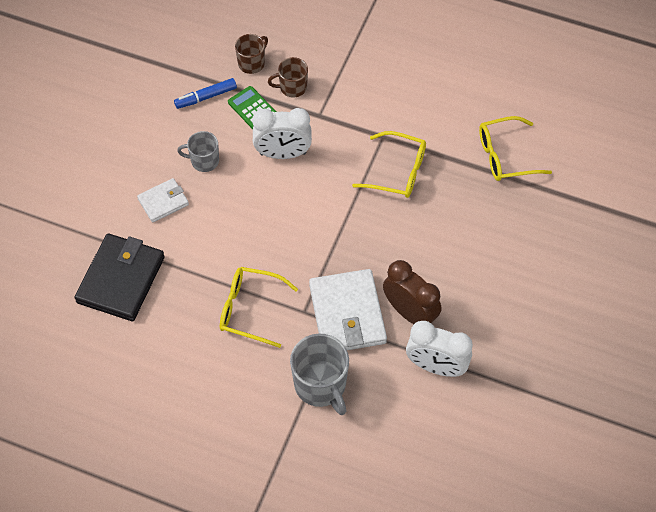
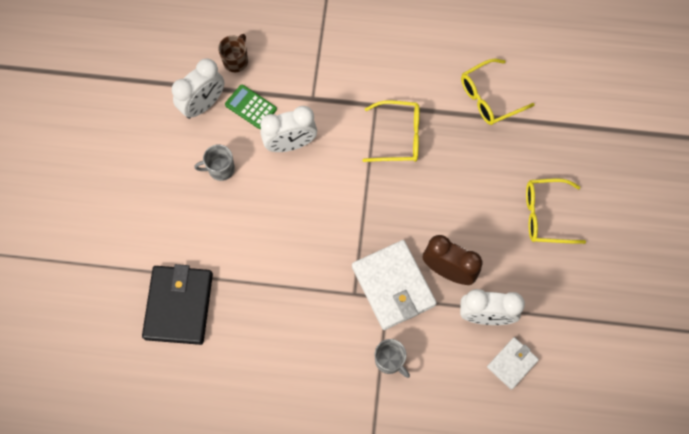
camera: 15 degrees left, 10 degrees up
white wallet [137,178,189,223] -> white wallet moved to [487,337,539,390]
blue marker [174,78,237,109] -> white clock [172,58,225,119]
yellow glasses [220,267,298,348] -> yellow glasses moved to [526,178,586,244]
brown mug [268,57,308,98] -> none
grey mug [290,334,349,415] -> grey mug [375,339,410,378], size x0.59

